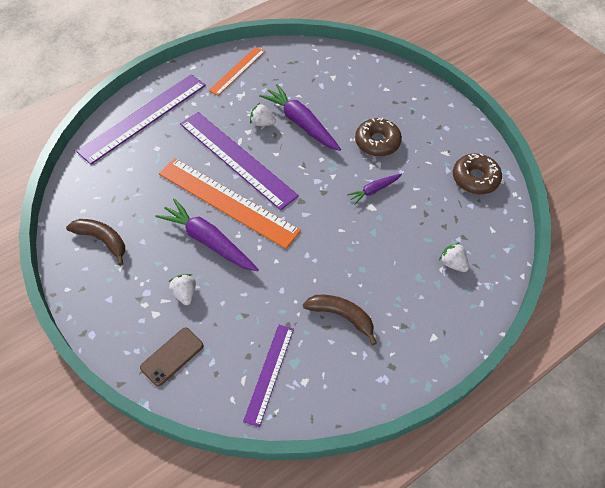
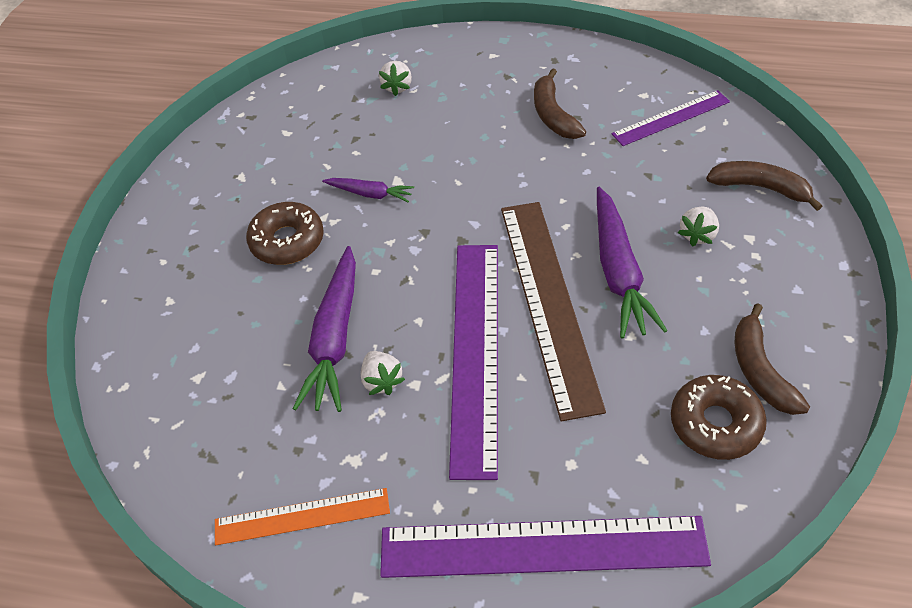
camera: 130 degrees left, 5 degrees down
brown phone [140,327,203,387] -> brown banana [706,161,823,211]
orange ruler [159,158,301,249] -> brown ruler [501,202,606,421]
brown donut [453,154,502,194] -> brown donut moved to [671,375,767,460]

